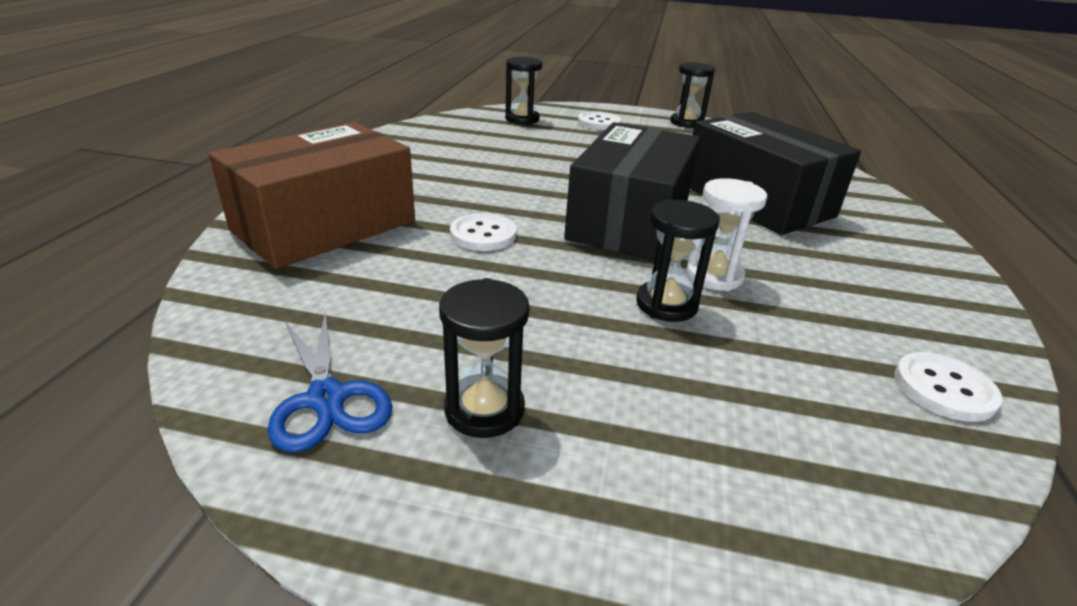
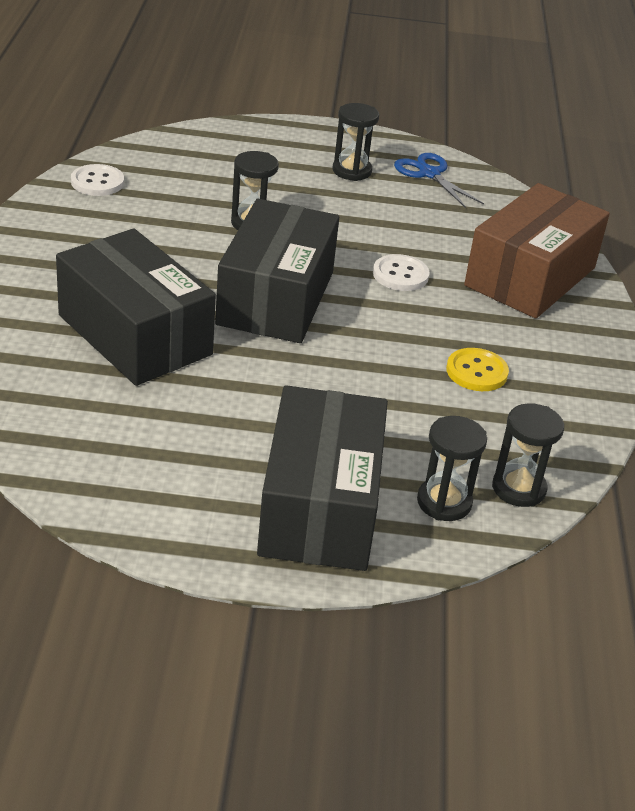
camera: 170 degrees right, 5 degrees up
white button [578,111,621,130] -> black box [257,385,388,571]
black hourglass [670,62,715,128] -> black hourglass moved to [492,403,564,507]
white hourglass [686,178,767,291] -> none
none -> yellow button [446,348,509,391]

